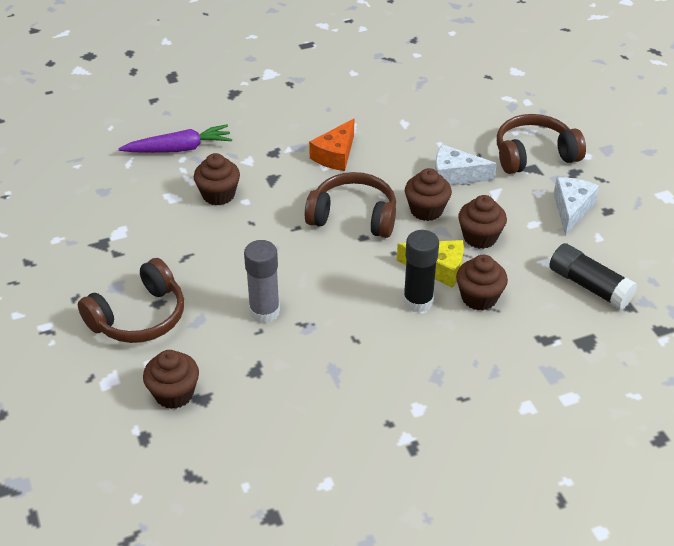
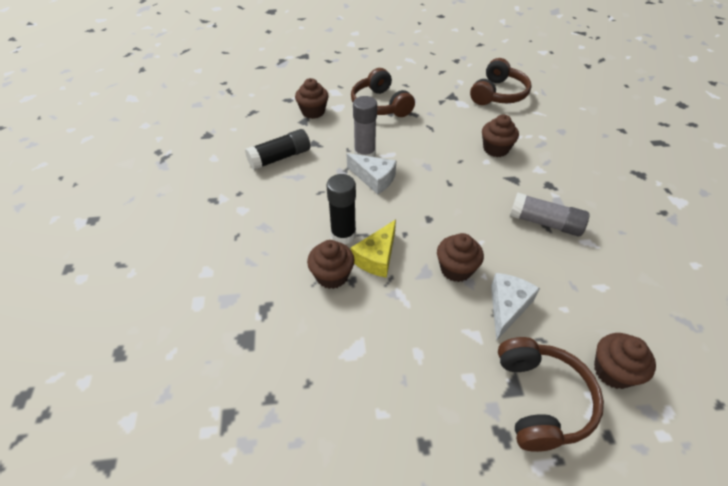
camera: 105 degrees right, 5 degrees up
purple carrot [118,125,232,153] -> none
brown headphones [305,172,396,238] -> brown headphones moved to [470,58,532,105]
orange cheese [309,119,354,171] -> grey glue stick [510,192,589,236]
brown cupcake [458,195,507,249] -> brown cupcake moved to [594,333,656,389]
black glue stick [549,243,637,310] -> black glue stick moved to [245,129,310,170]
white cheese [554,177,599,236] -> white cheese moved to [347,153,397,195]

